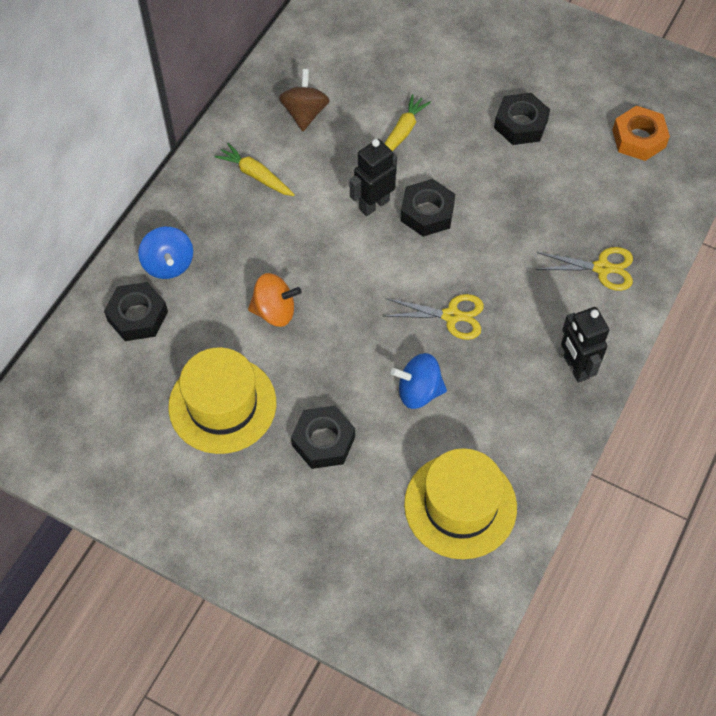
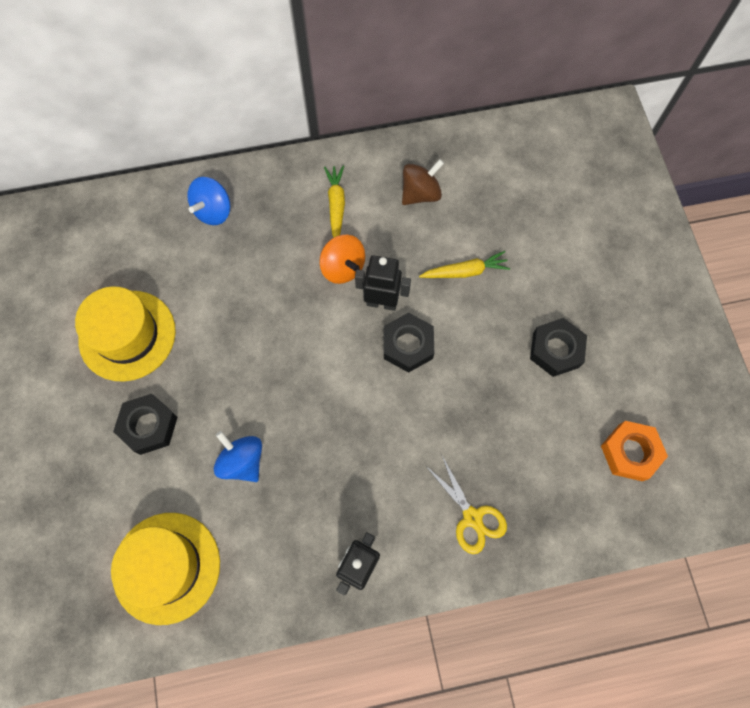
camera: 50 degrees right, 10 degrees up
black nut [104,282,168,341] -> none
orange spinning top [248,273,302,327] -> orange spinning top moved to [319,235,365,284]
yellow scissors [385,294,484,340] -> none

